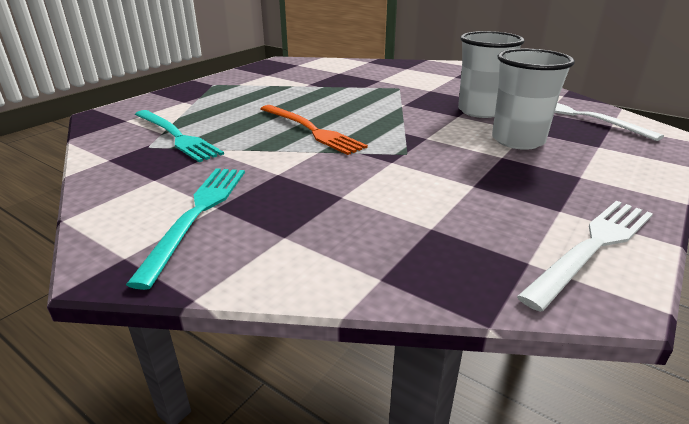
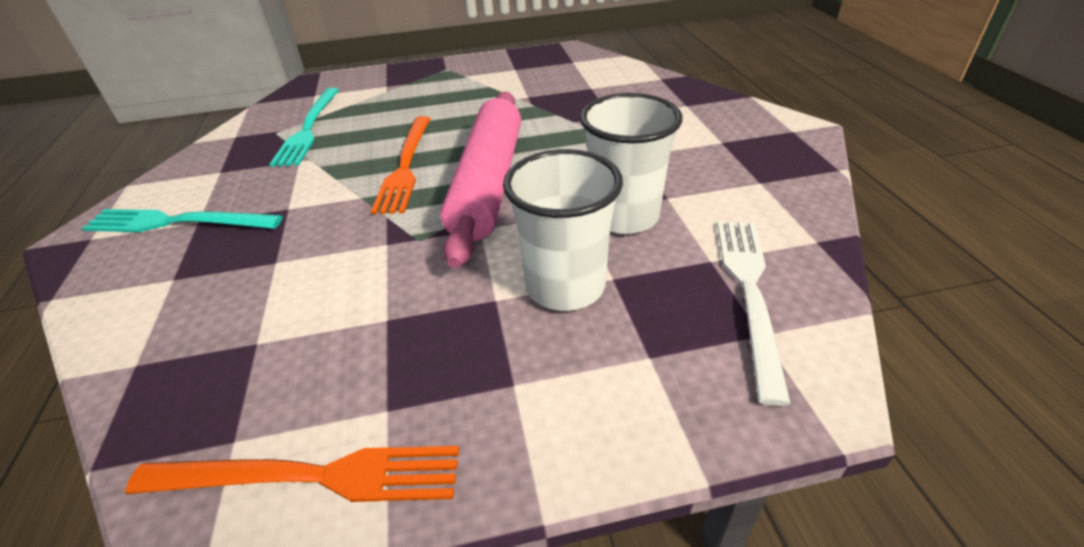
camera: 45 degrees right, 10 degrees up
turquoise fork [126,168,245,290] -> turquoise fork turned 135 degrees counterclockwise [82,209,283,232]
white fork [517,201,653,312] -> orange fork [125,446,459,502]
none -> pink rolling pin [440,92,521,268]

